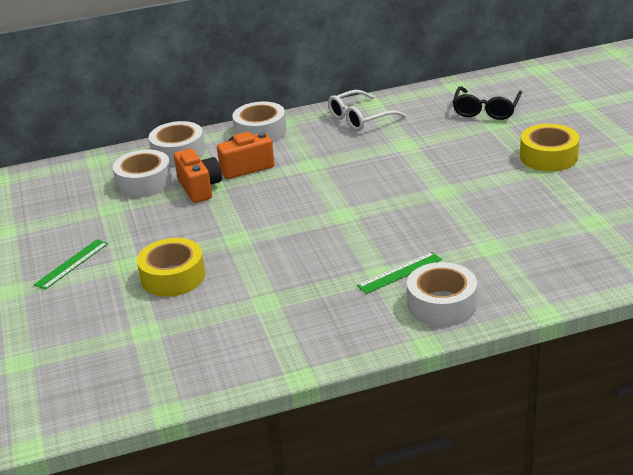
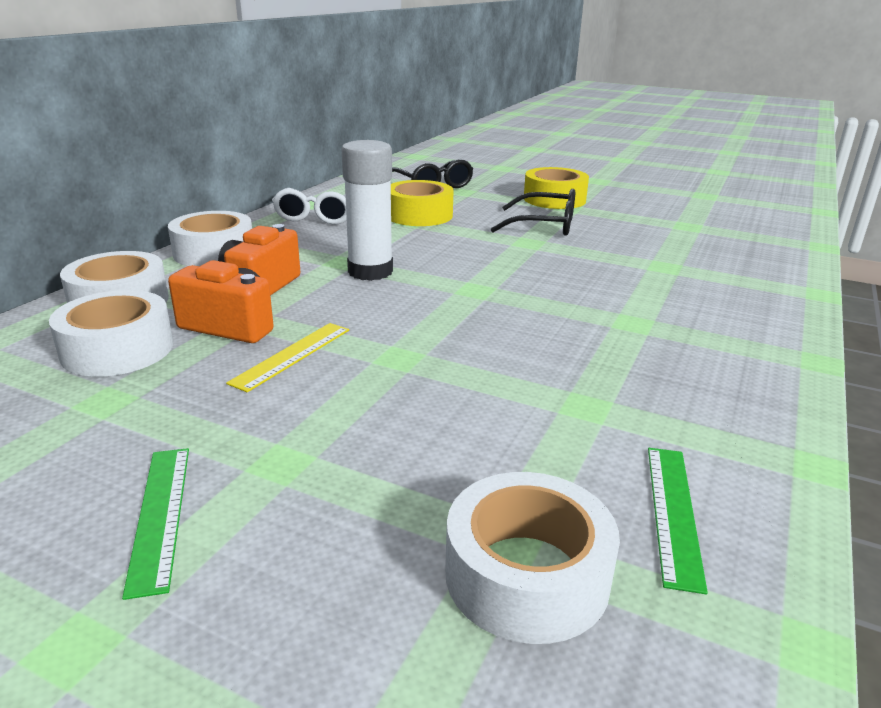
camera: 50 degrees left, 5 degrees down
yellow tape [137,238,205,297] -> yellow tape moved to [391,180,454,226]
green ruler [357,252,442,294] -> green ruler moved to [648,448,708,594]
white tape [407,262,477,326] -> white tape moved to [445,472,620,644]
none -> yellow ruler [226,323,349,392]
none -> white glue stick [342,140,393,281]
none -> black glasses [491,189,575,236]

